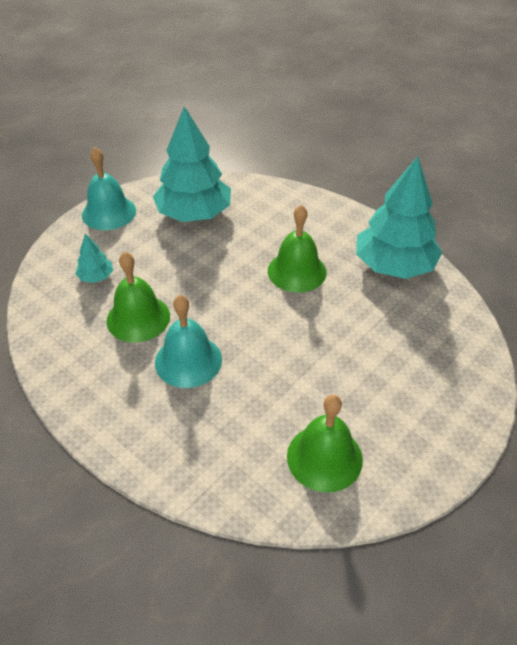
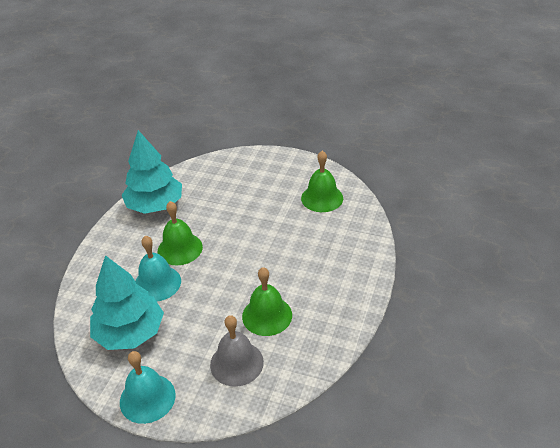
camera: 110 degrees left, 5 degrees down
turquoise tree [75,234,113,283] -> grey bell [210,315,264,387]
turquoise bell [155,295,222,388] -> turquoise bell moved to [135,236,181,302]

